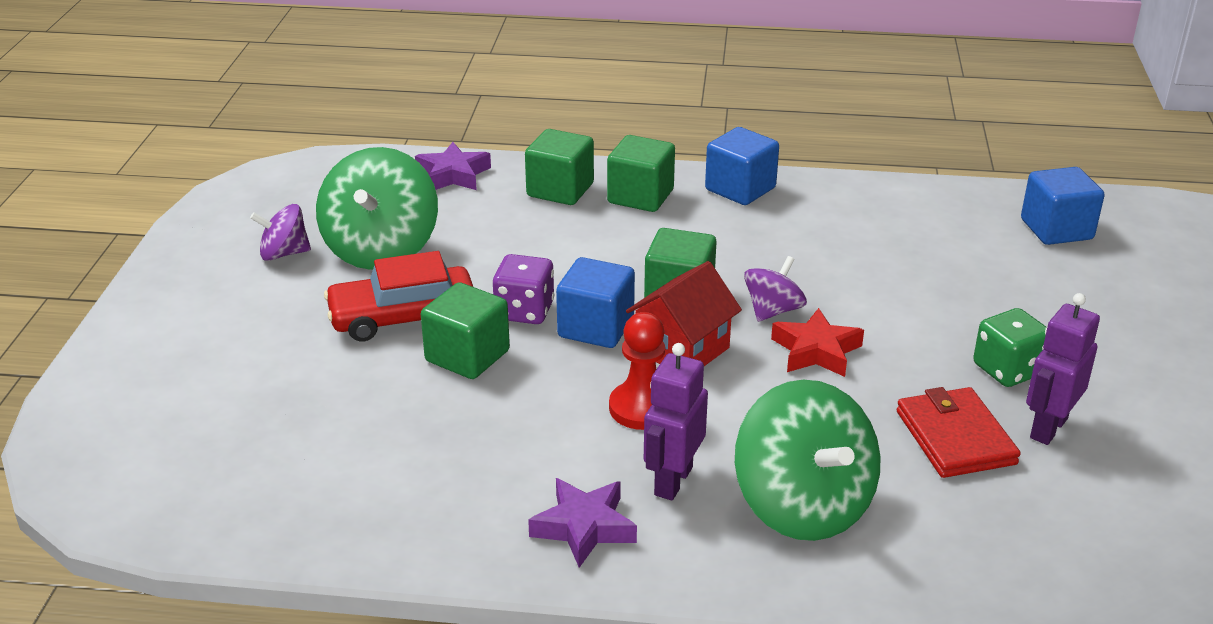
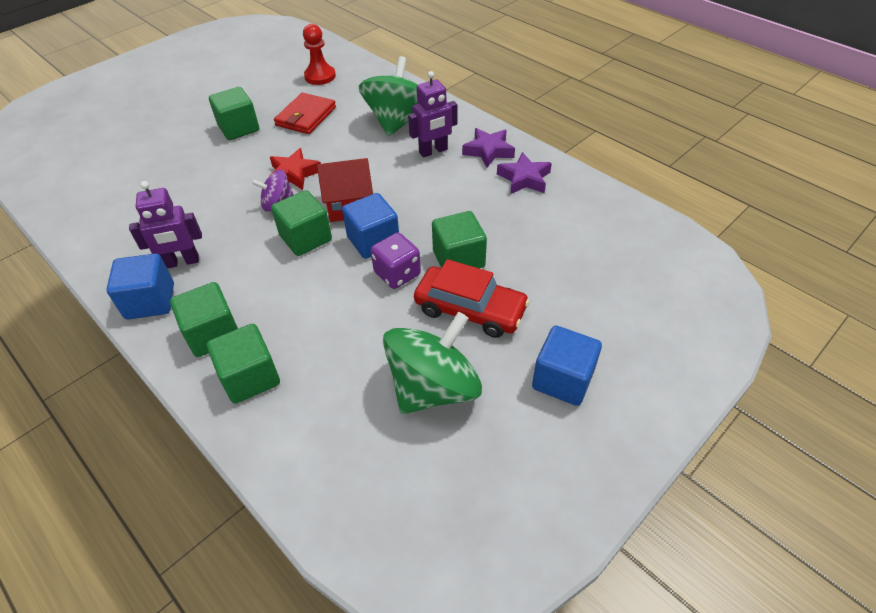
camera: 140 degrees left, 15 degrees up
purple spinning top [250,204,311,261] -> none
purple star [415,142,491,190] -> purple star moved to [497,152,552,194]
red pawn [609,312,665,430] -> red pawn moved to [303,24,336,85]
green dice [973,308,1046,387] -> green cube [209,87,259,140]
blue cube [1021,167,1104,245] -> blue cube moved to [532,325,602,406]
purple robot [1026,293,1100,445] -> purple robot moved to [129,181,202,269]

